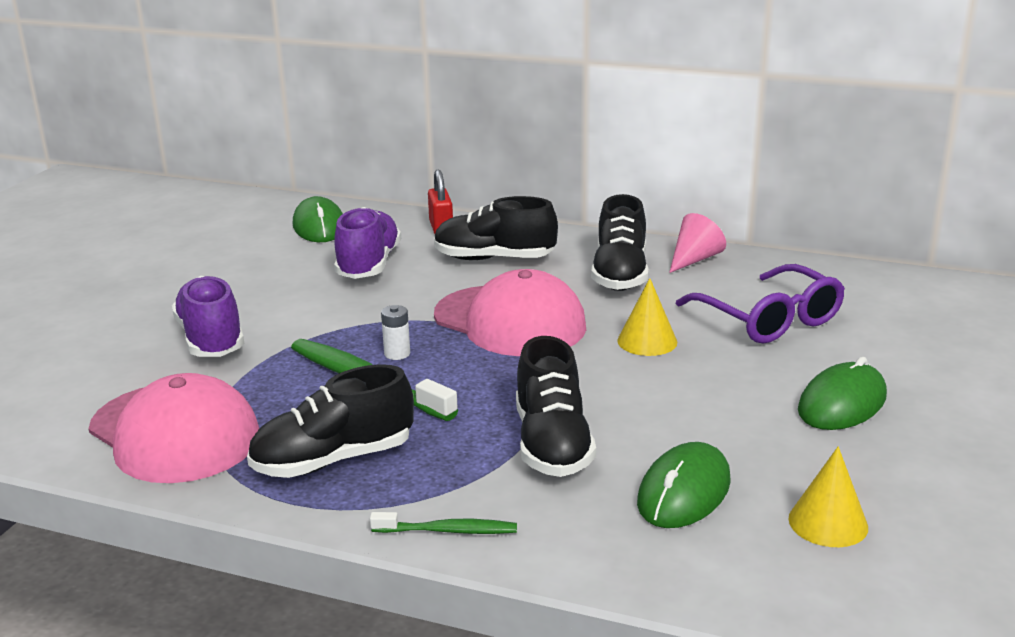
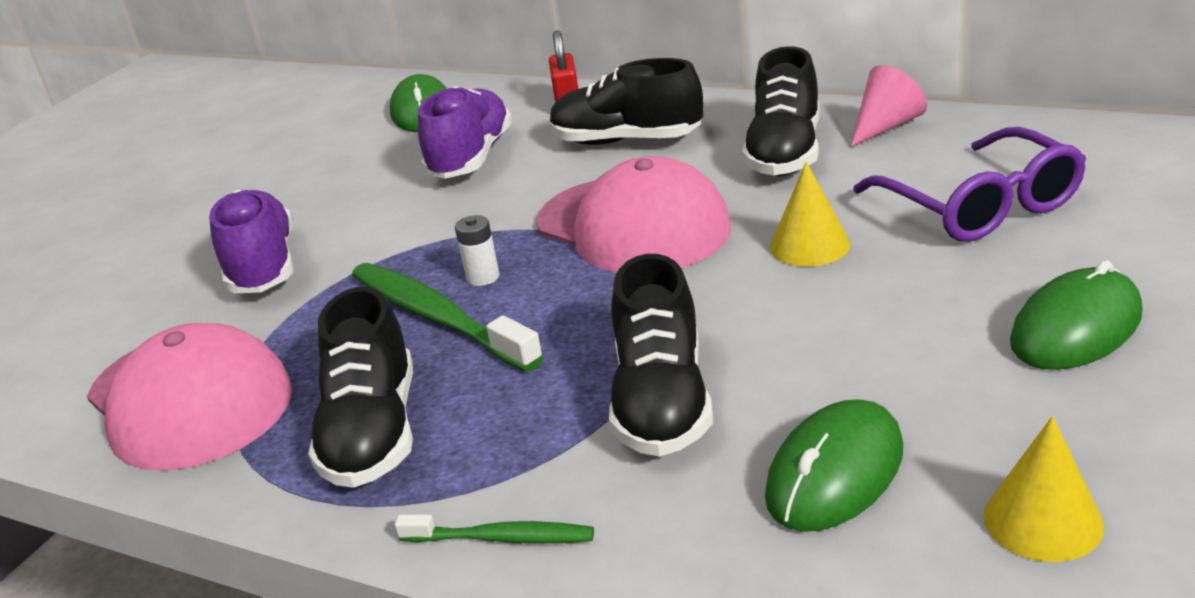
camera: 10 degrees right, 5 degrees up
black shoe [247,364,414,478] -> black shoe turned 75 degrees counterclockwise [308,287,413,488]

